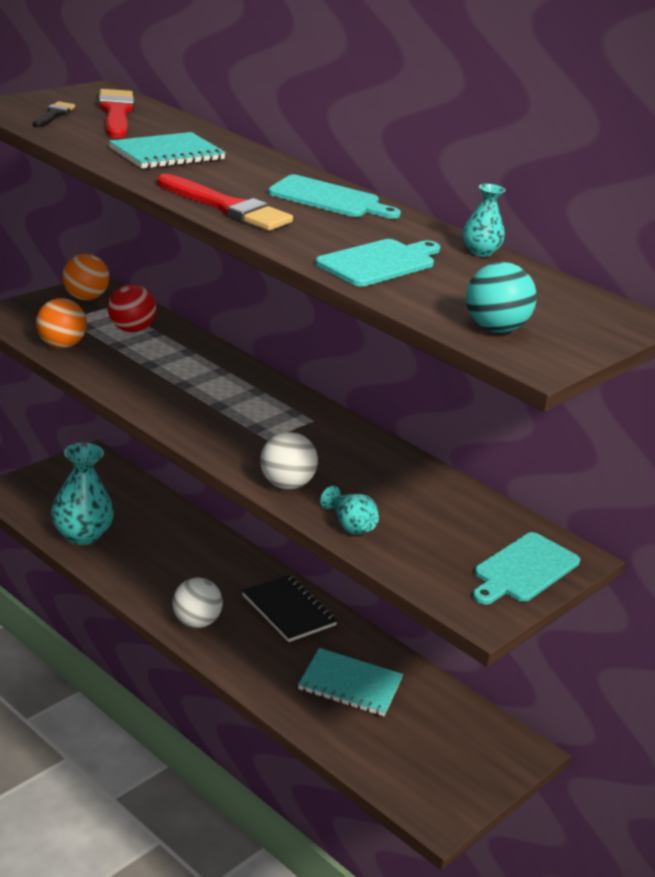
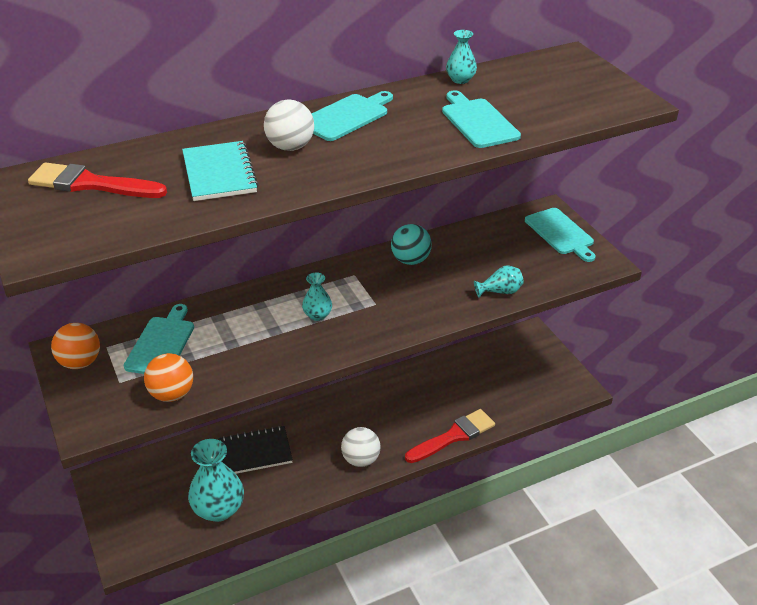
camera: 65 degrees left, 10 degrees up
black brush [33,101,75,127] -> none
red ball [108,284,156,333] -> turquoise cutting board [123,304,194,374]
red brush [157,174,293,231] -> red brush moved to [405,409,495,463]
black notebook [242,575,338,642] -> black notebook moved to [218,426,293,474]
white ball [260,432,318,490] -> white ball moved to [264,99,314,151]
turquoise notebook [298,648,403,716] -> none
turquoise ball [466,262,537,333] -> turquoise ball moved to [391,224,432,265]
none -> turquoise vase [302,272,332,321]

